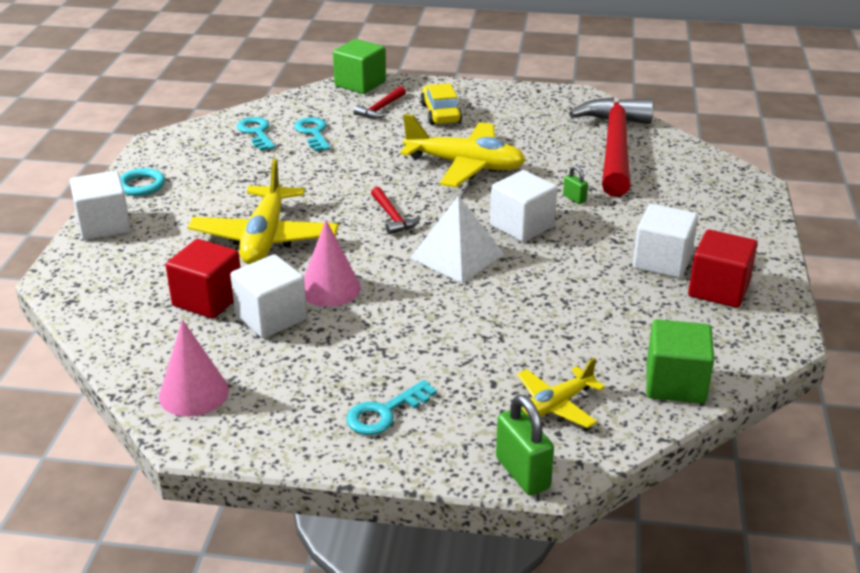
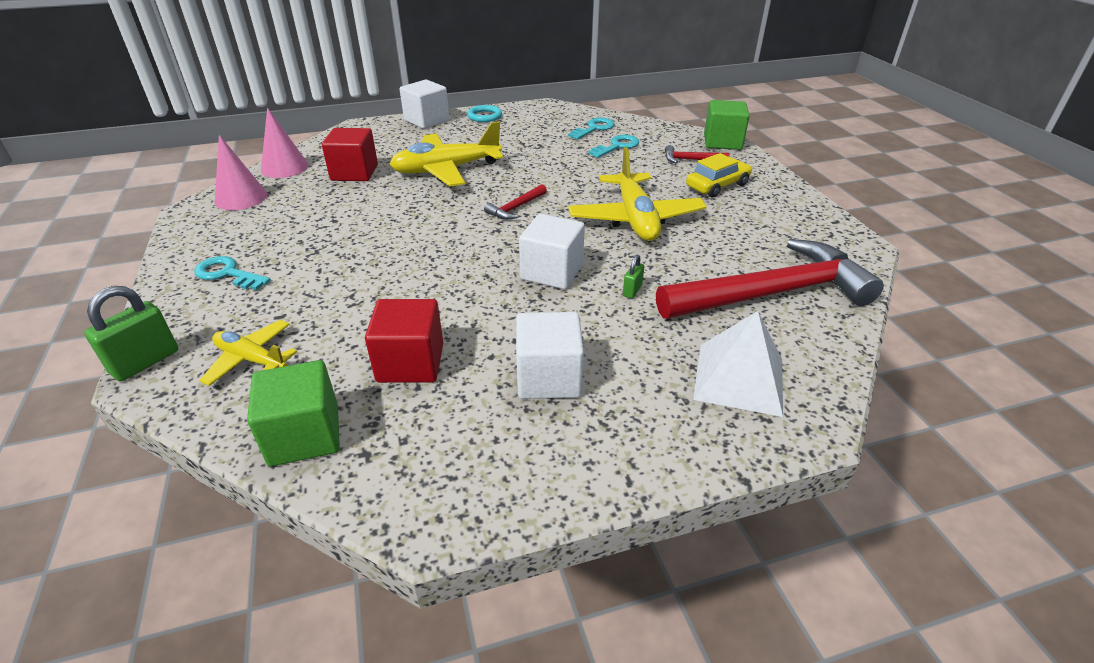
camera: 65 degrees right, 5 degrees up
white cube [230,254,307,338] -> none
pink cone [304,220,361,307] -> pink cone moved to [261,108,309,178]
white pyramid [410,196,504,283] -> white pyramid moved to [693,311,783,417]
red cube [688,230,758,308] -> red cube moved to [365,299,443,383]

